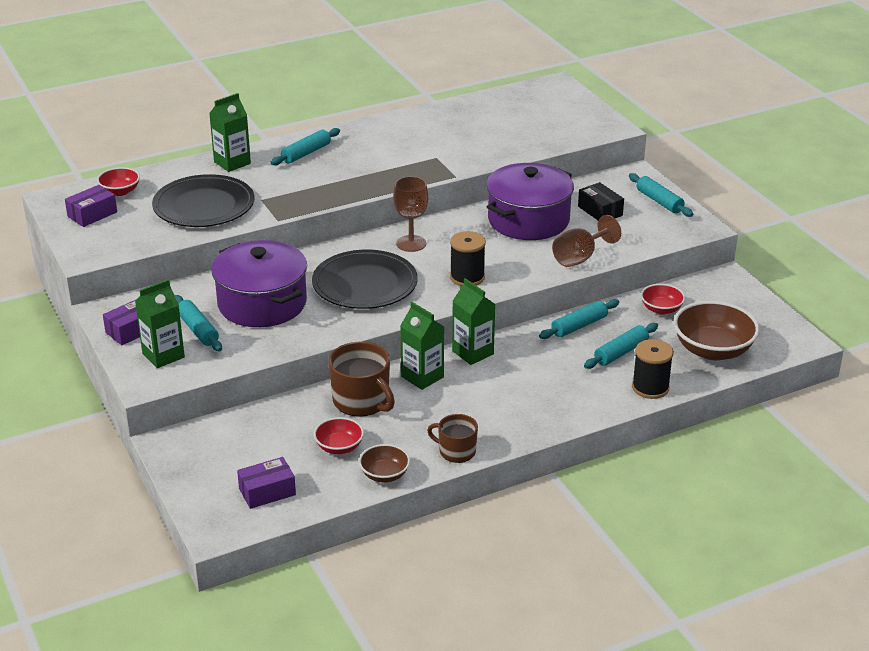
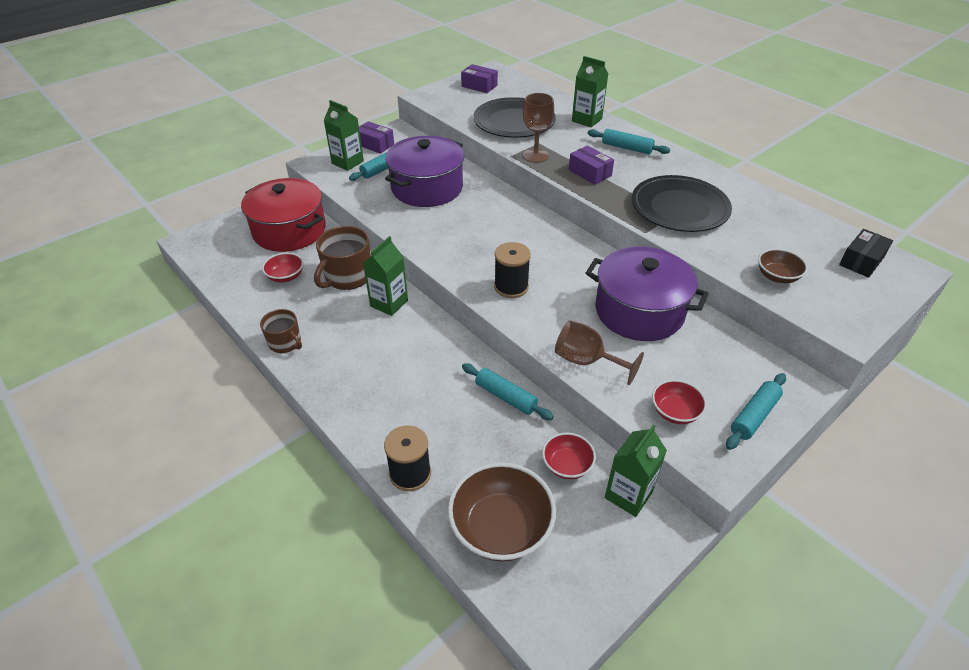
camera: 75 degrees right, 10 degrees up
red bowl [97,167,140,196] -> red bowl moved to [652,380,707,424]
purple box [237,457,296,509] -> purple box moved to [569,145,614,185]
black plate [312,250,418,309] -> black plate moved to [632,175,732,232]
brown bowl [359,444,410,483] -> brown bowl moved to [758,249,808,283]
brown goblet [393,176,428,252] -> brown goblet moved to [523,93,554,163]
brown mug [427,414,478,463] -> brown mug turned 120 degrees clockwise [260,309,302,353]
green carton [452,278,495,365] -> green carton moved to [605,424,667,517]
black box [578,182,624,220] -> black box moved to [839,229,893,278]
turquoise rolling pin [584,323,658,369] -> none
none -> red pot [241,178,326,252]

